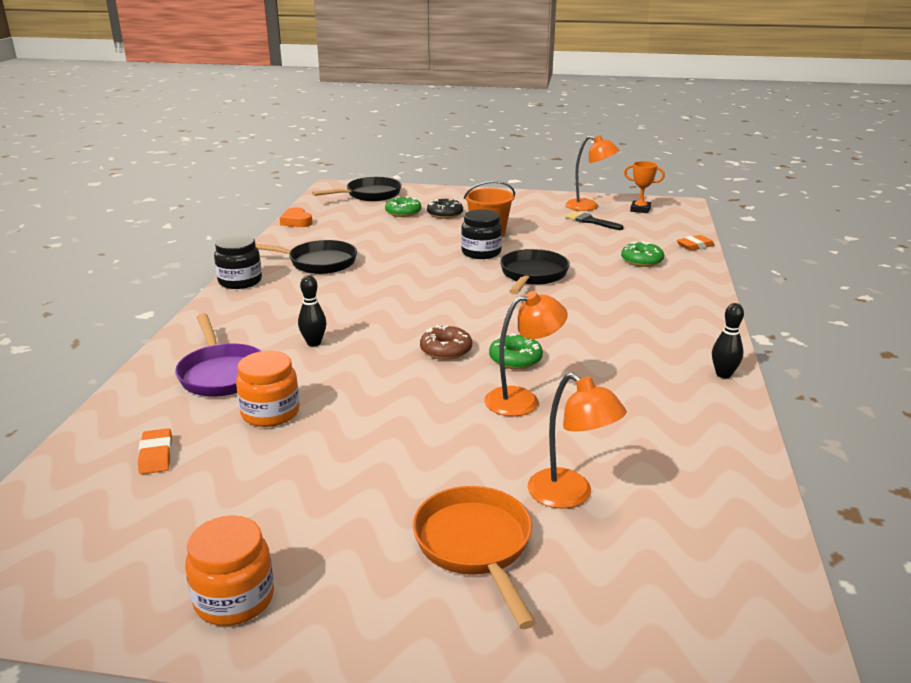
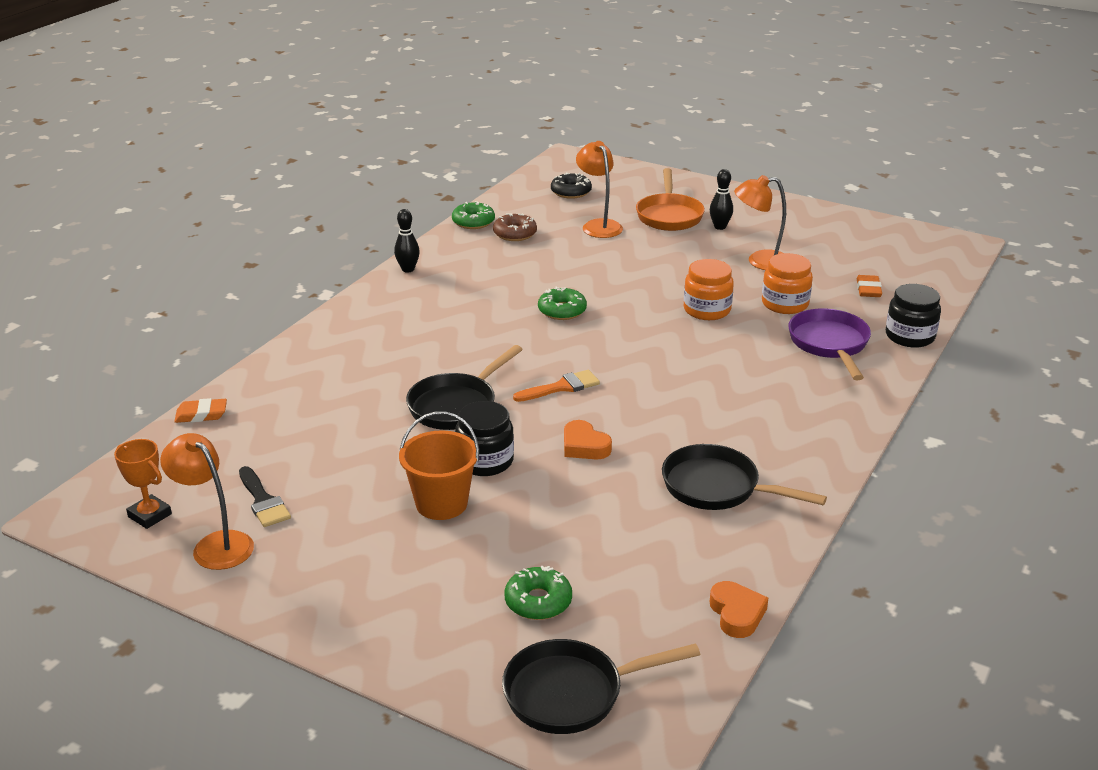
camera: 160 degrees left, 5 degrees up
orange jar [185,515,274,626] -> orange jar moved to [684,259,734,320]
black jar [214,235,262,289] -> black jar moved to [886,284,941,348]
black bowling pin [298,275,327,346] -> black bowling pin moved to [710,169,733,230]
brown donut [420,325,472,360] -> brown donut moved to [493,213,537,241]
black donut [427,199,463,219] -> black donut moved to [551,173,592,199]
orange lamp [484,291,568,416] -> orange lamp moved to [734,175,786,270]
green donut [621,241,664,267] -> green donut moved to [452,201,495,229]
none -> orange brush [513,370,600,402]
none -> orange heart [564,420,612,459]

